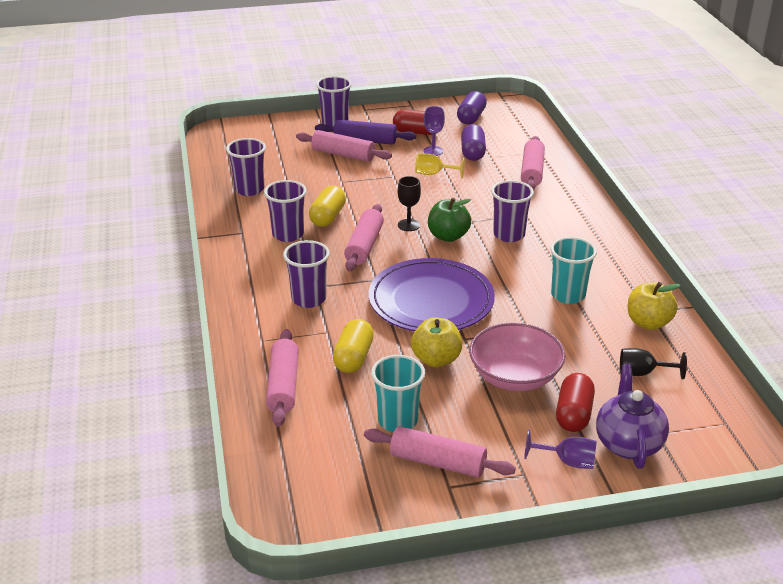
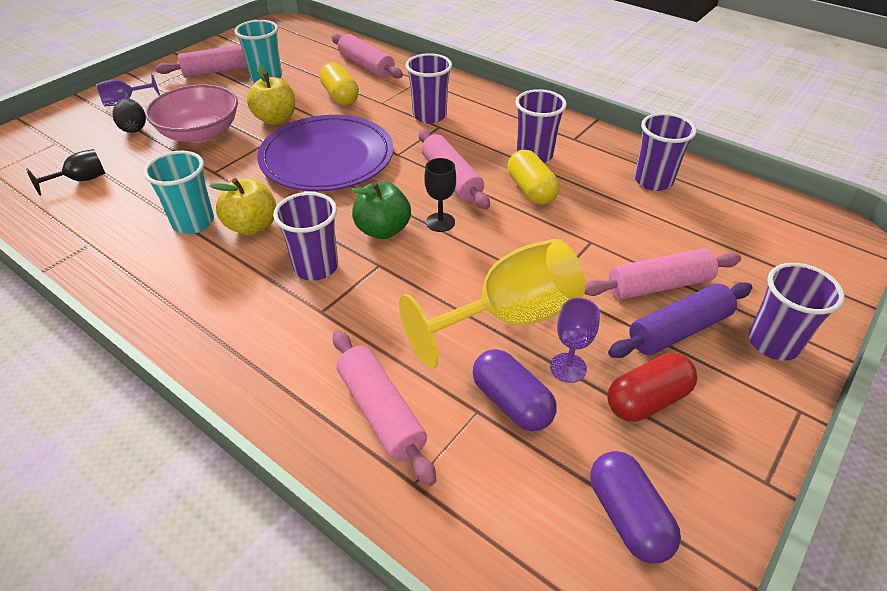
camera: 140 degrees right, 10 degrees up
yellow goblet [415,153,465,178] -> yellow goblet [399,239,586,369], size x2.11
red capsule [556,373,595,432] -> black egg [112,99,146,133]
purple teapot [596,364,669,469] -> none
yellow apple [627,282,681,330] -> yellow apple moved to [210,178,276,235]

